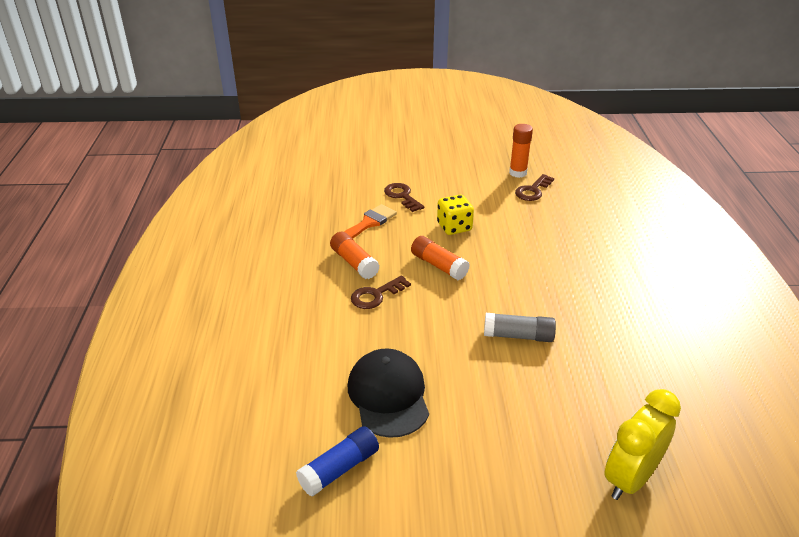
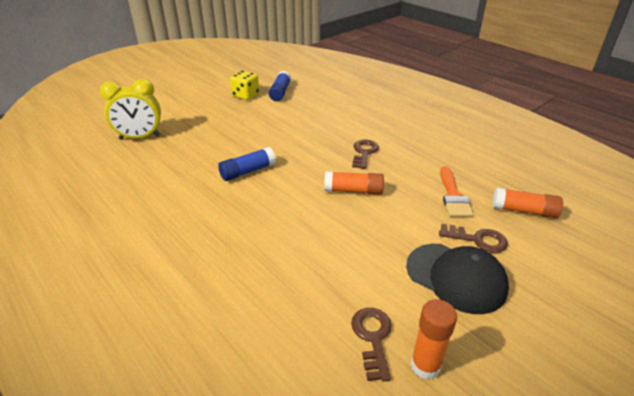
camera: 140 degrees right, 0 degrees up
orange glue stick [330,231,380,279] -> orange glue stick moved to [493,187,563,218]
black cap [348,348,429,438] -> black cap moved to [406,244,509,314]
yellow dice [437,195,474,235] -> yellow dice moved to [230,71,259,100]
grey glue stick [484,313,556,342] -> blue glue stick [218,147,276,181]
yellow clock [605,389,681,500] -> yellow clock turned 75 degrees clockwise [100,79,161,140]

